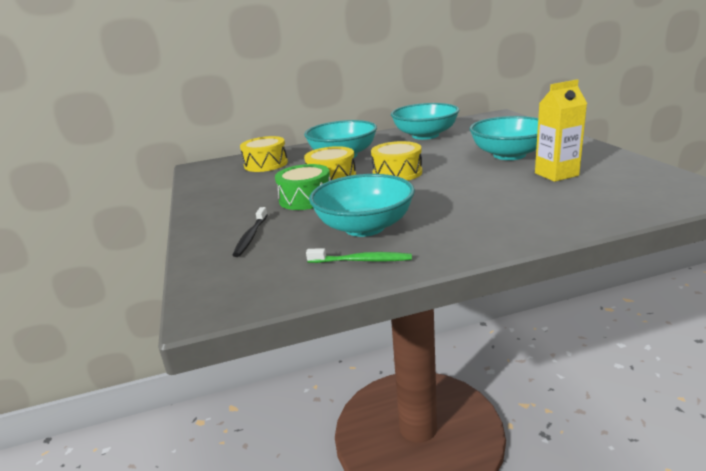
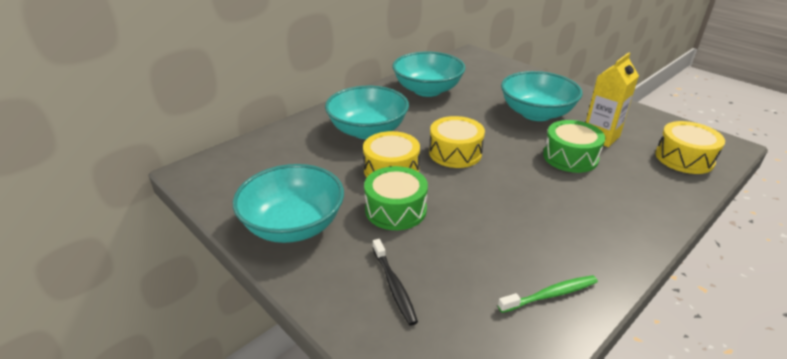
camera: 30 degrees left, 10 degrees up
yellow drum [240,136,288,172] -> yellow drum moved to [655,121,725,174]
turquoise bowl [309,174,415,237] -> turquoise bowl moved to [233,164,344,243]
none -> green drum [543,120,605,173]

